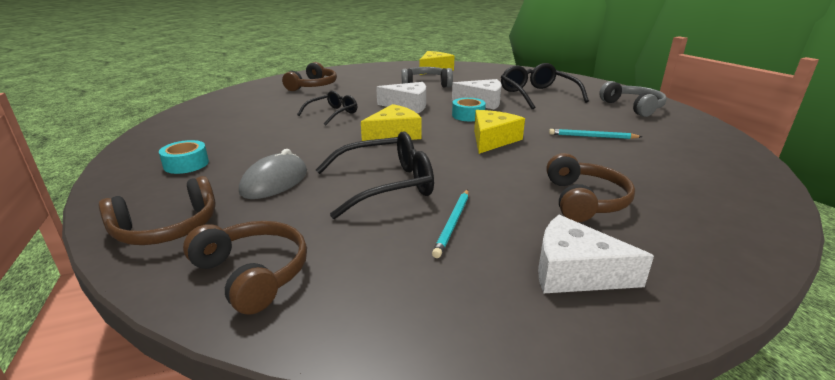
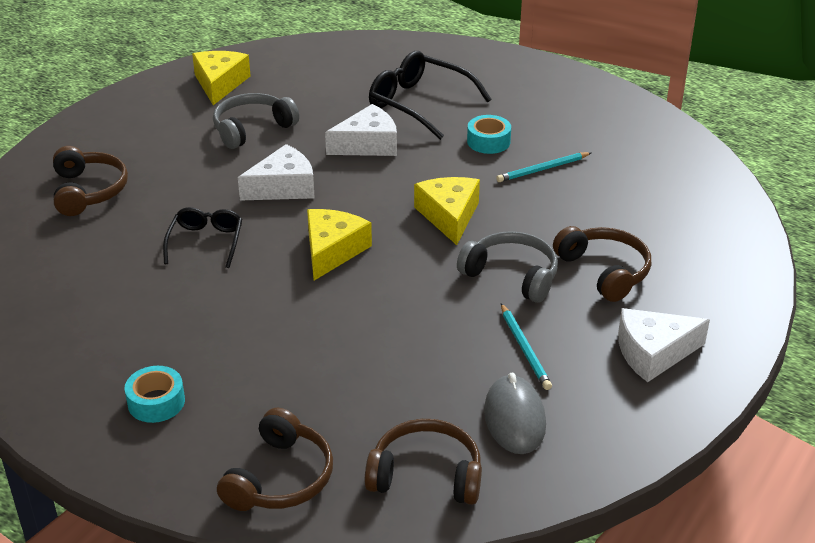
camera: 35 degrees left, 10 degrees up
grey mouse [239,149,307,199] -> grey mouse moved to [484,373,546,454]
black glasses [316,131,434,219] -> none
turquoise tape [452,98,486,121] -> turquoise tape moved to [467,115,511,154]
grey headphones [599,81,667,117] -> grey headphones moved to [457,231,558,303]

